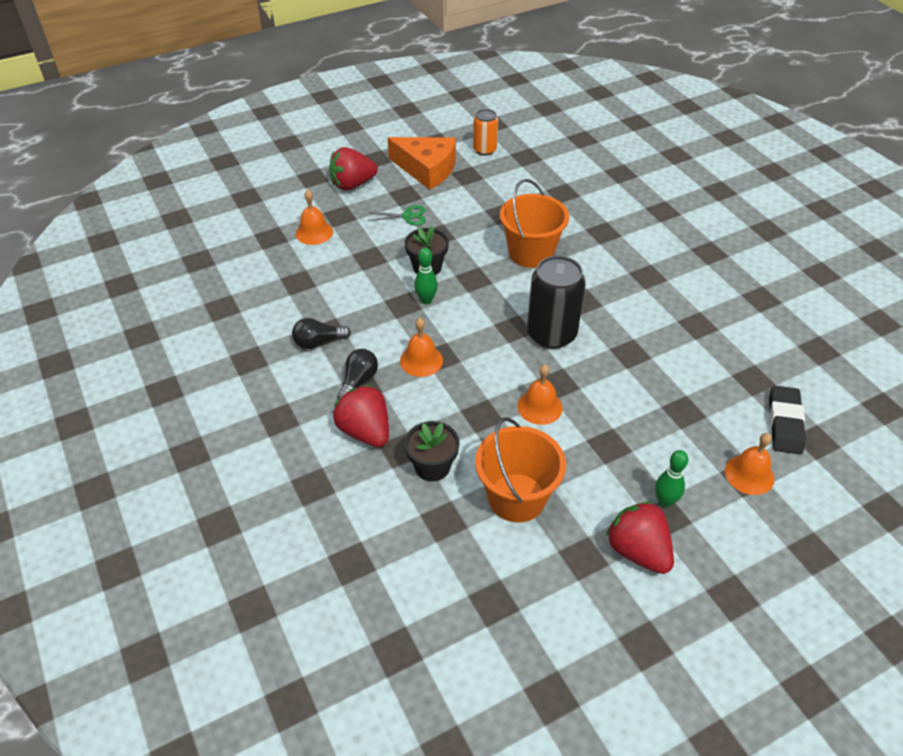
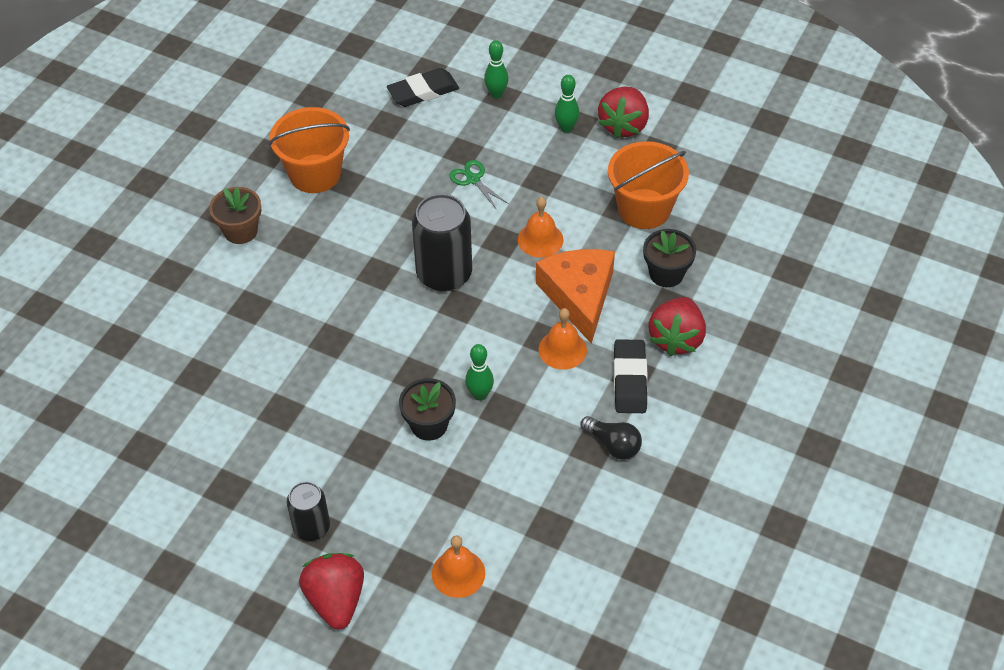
camera: 125 degrees left, 5 degrees up
red strawberry [329,147,378,191] -> red strawberry turned 135 degrees counterclockwise [299,553,364,630]
black light bulb [337,349,378,399] -> black eraser [614,339,647,413]
green scissors [368,205,426,225] -> green scissors moved to [449,160,509,210]
orange cheese [388,137,456,190] -> orange cheese moved to [536,249,615,344]
orange can [473,109,498,156] -> none
orange bucket [500,179,569,268] -> orange bucket moved to [269,107,350,193]
orange bell [725,433,774,495] -> green bowling pin [484,40,509,99]
none -> brown flower pot [209,187,262,244]
none -> black can [287,482,330,541]

